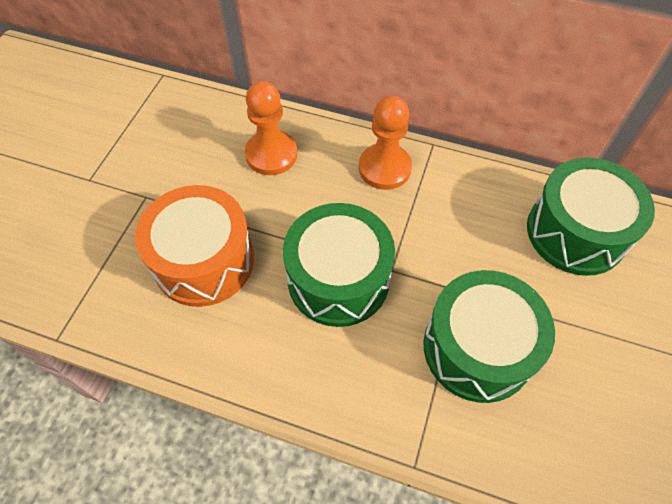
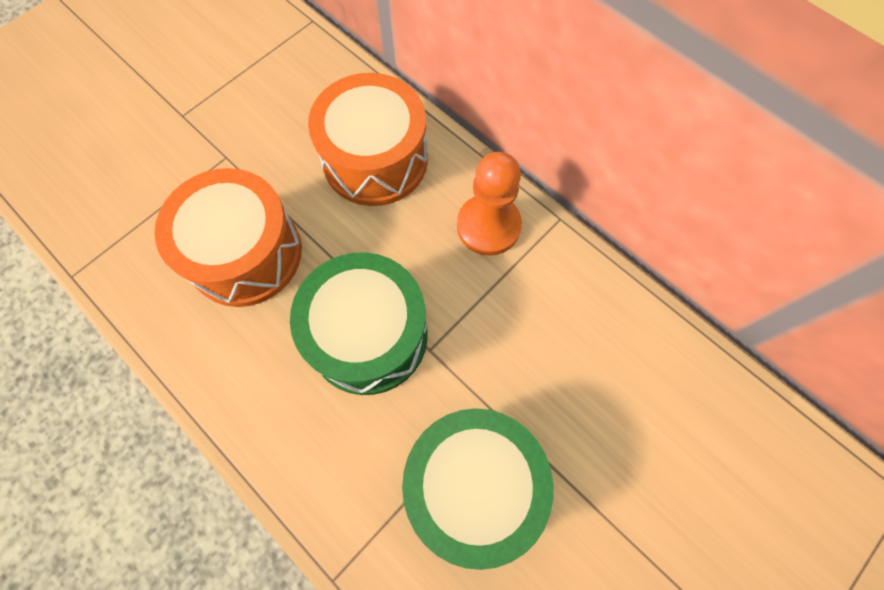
camera: 25 degrees right, 10 degrees up
orange pawn [245,81,297,175] -> orange drum [308,73,428,206]
green drum [527,158,655,276] -> none

